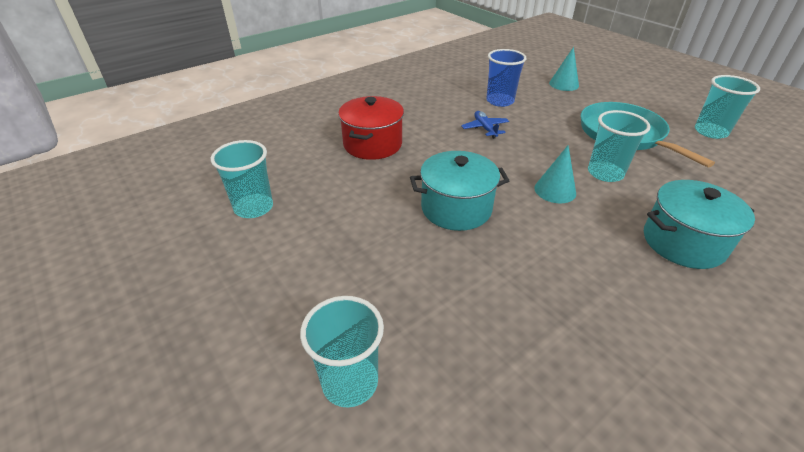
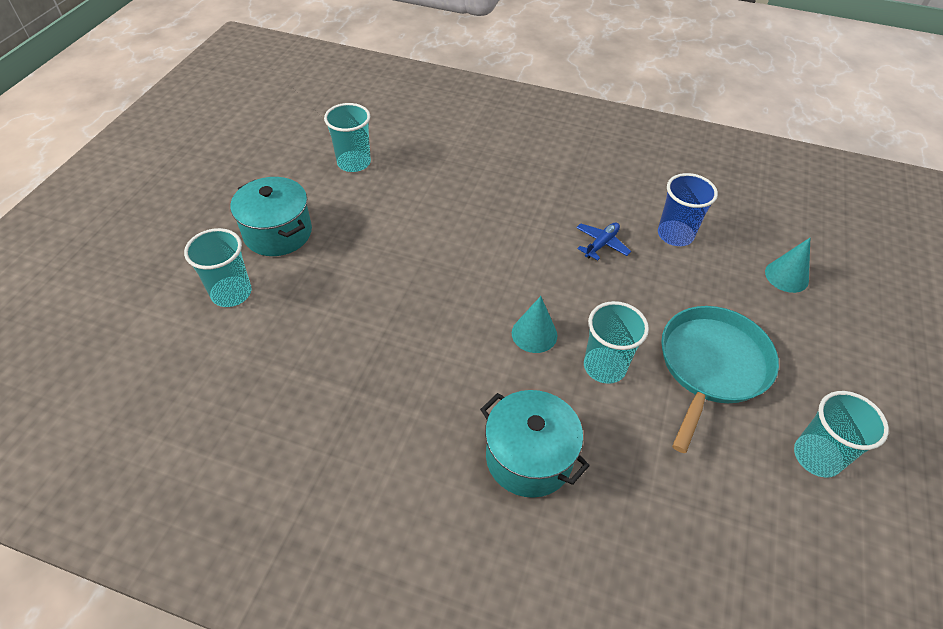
camera: 55 degrees right, 10 degrees up
red pot [338,96,404,160] -> none
turquoise pot [410,151,509,231] -> turquoise pot moved to [230,177,312,256]

